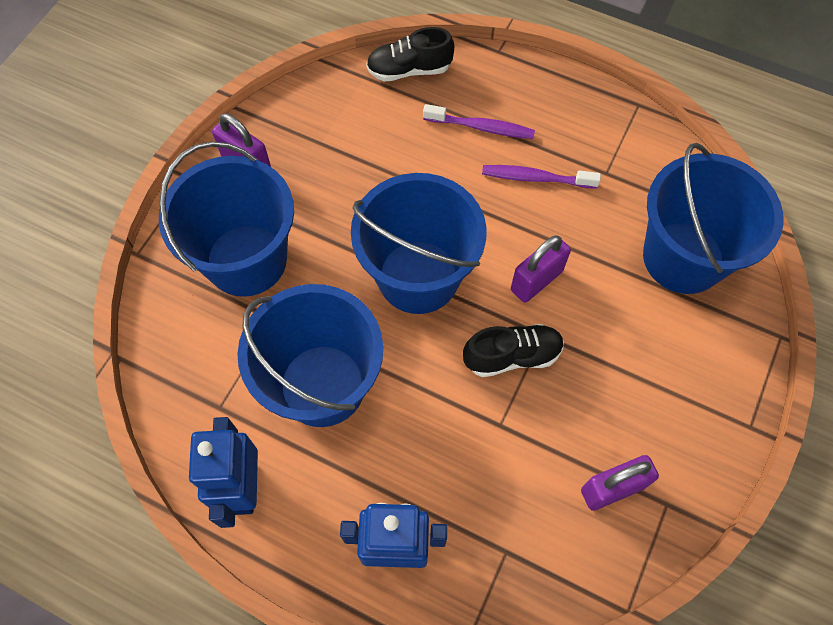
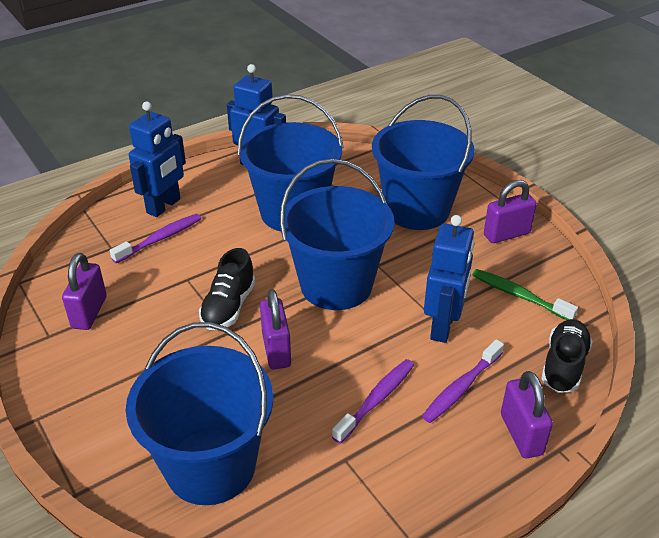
camera: 120 degrees right, 25 degrees down
none -> purple toothbrush [110,214,201,263]
none -> blue robot [424,215,475,343]
none -> green toothbrush [472,269,578,320]
none -> purple padlock [501,371,553,458]

